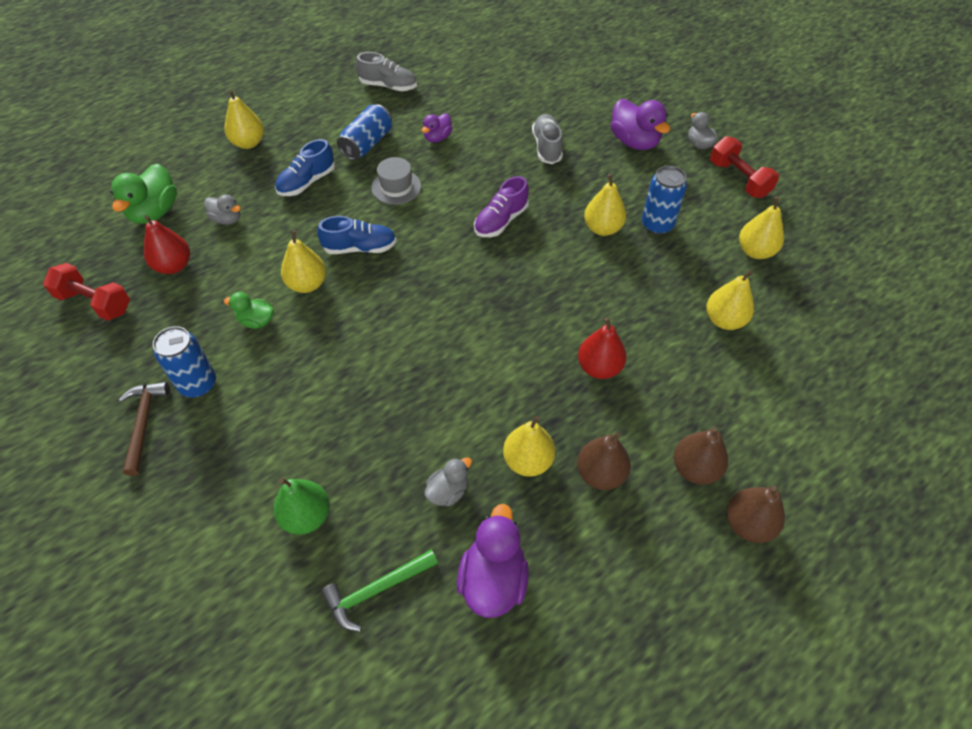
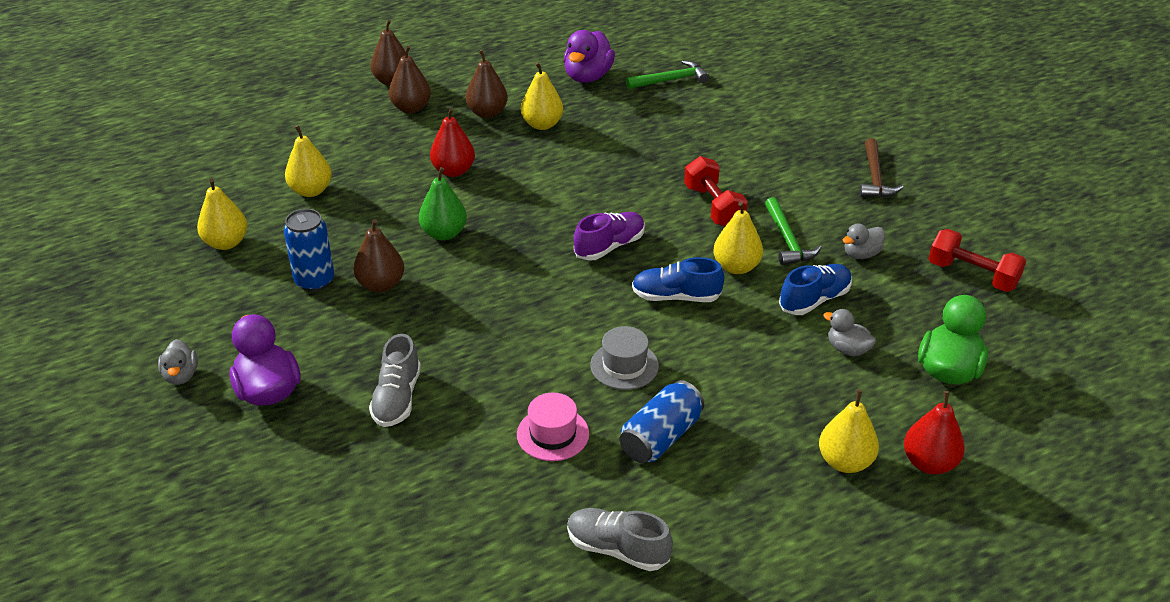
camera: 170 degrees left, 15 degrees down
red pear [144,215,190,274] -> red pear moved to [904,391,965,474]
blue can [153,326,216,398] -> none
green duck [224,292,274,329] -> green hammer [765,197,822,265]
green pear [273,478,330,535] -> green pear moved to [419,167,467,241]
blue shoe [275,139,335,196] -> blue shoe moved to [779,264,852,315]
purple duck [422,113,452,143] -> pink hat [517,393,589,461]
grey duck [424,457,472,506] -> grey duck moved to [842,223,885,259]
purple shoe [474,176,529,237] -> purple shoe moved to [574,212,645,261]
yellow pear [584,174,626,236] -> brown pear [353,219,404,293]
red dumbbell [710,136,779,198] -> red dumbbell moved to [684,156,748,226]

